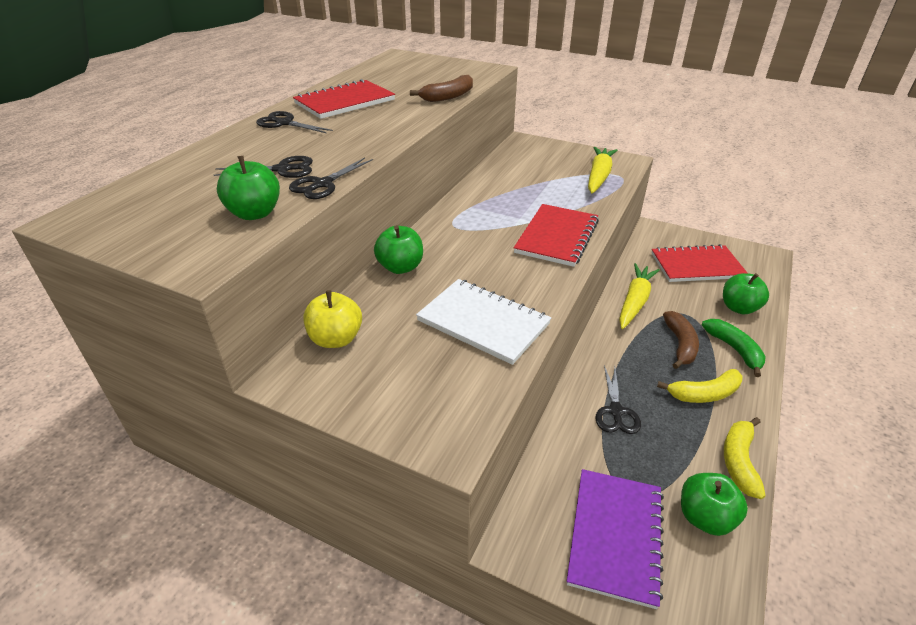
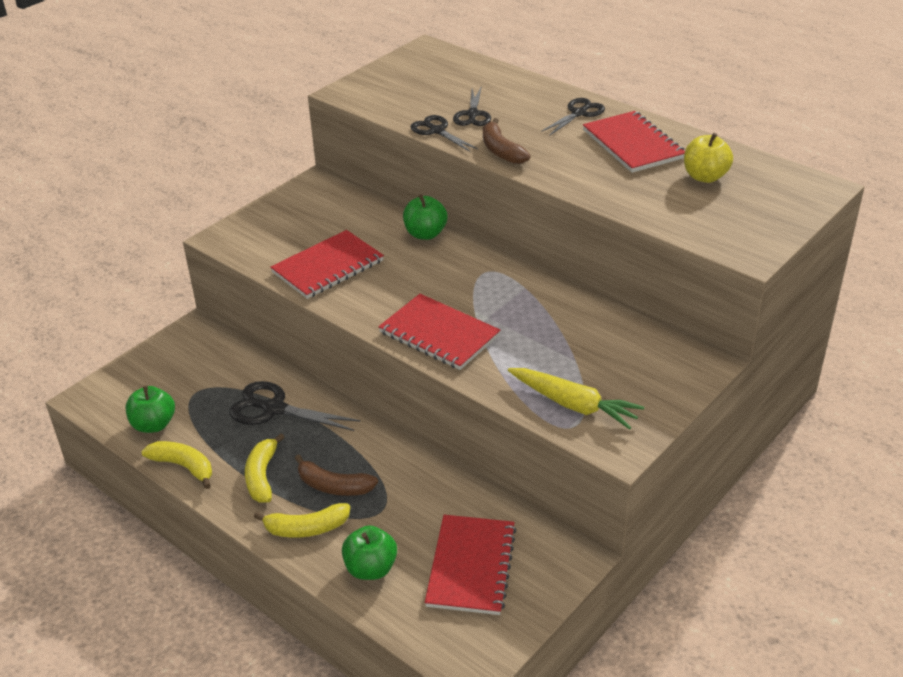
camera: 105 degrees right, 0 degrees up
green apple [217,156,280,220] -> none
yellow apple [303,290,362,348] -> yellow apple moved to [684,133,733,183]
brown banana [410,75,473,102] -> brown banana moved to [483,118,530,164]
white notebook [416,279,551,365] -> red notebook [270,230,384,299]
purple notebook [567,469,664,609] -> none
black scissors [595,365,641,434] -> black scissors [229,381,361,431], size x1.51
yellow carrot [619,263,660,329] -> none
green banana [702,319,766,377] -> yellow banana [254,503,350,538]

